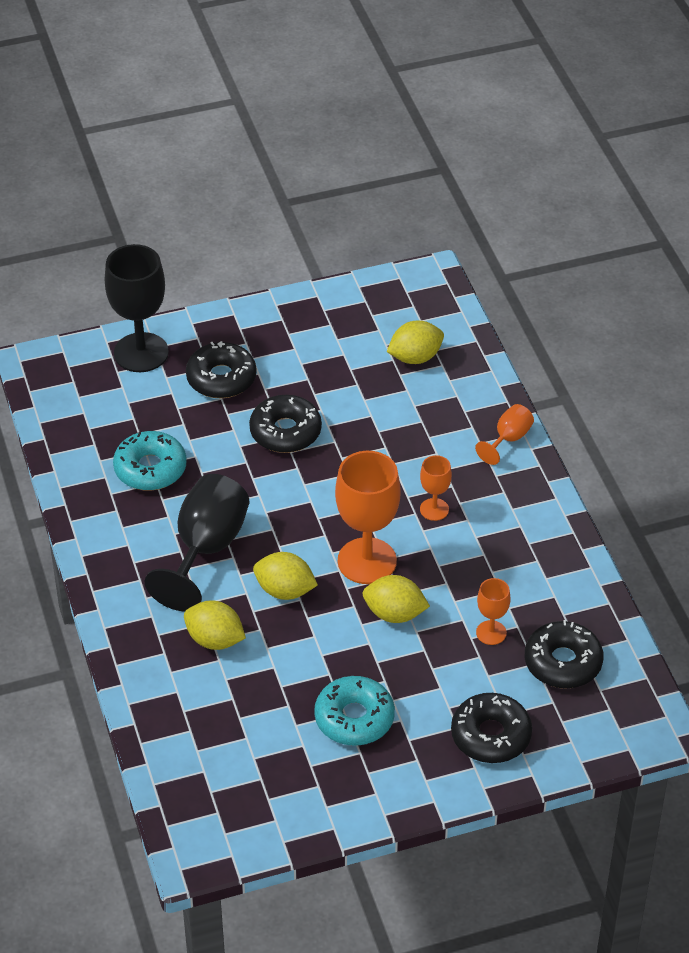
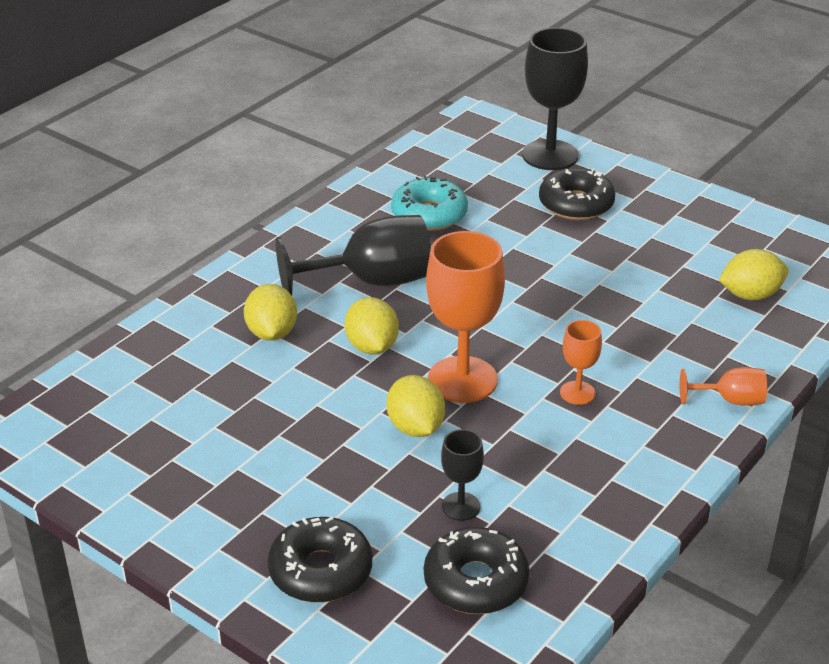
camera: 55 degrees right, 10 degrees down
black donut [249,395,322,453] -> none
turquoise donut [314,676,395,746] -> none
yellow lemon [387,321,444,364] -> yellow lemon turned 45 degrees counterclockwise [719,249,789,300]
orange goblet [476,578,511,645] -> black goblet [441,429,484,521]

